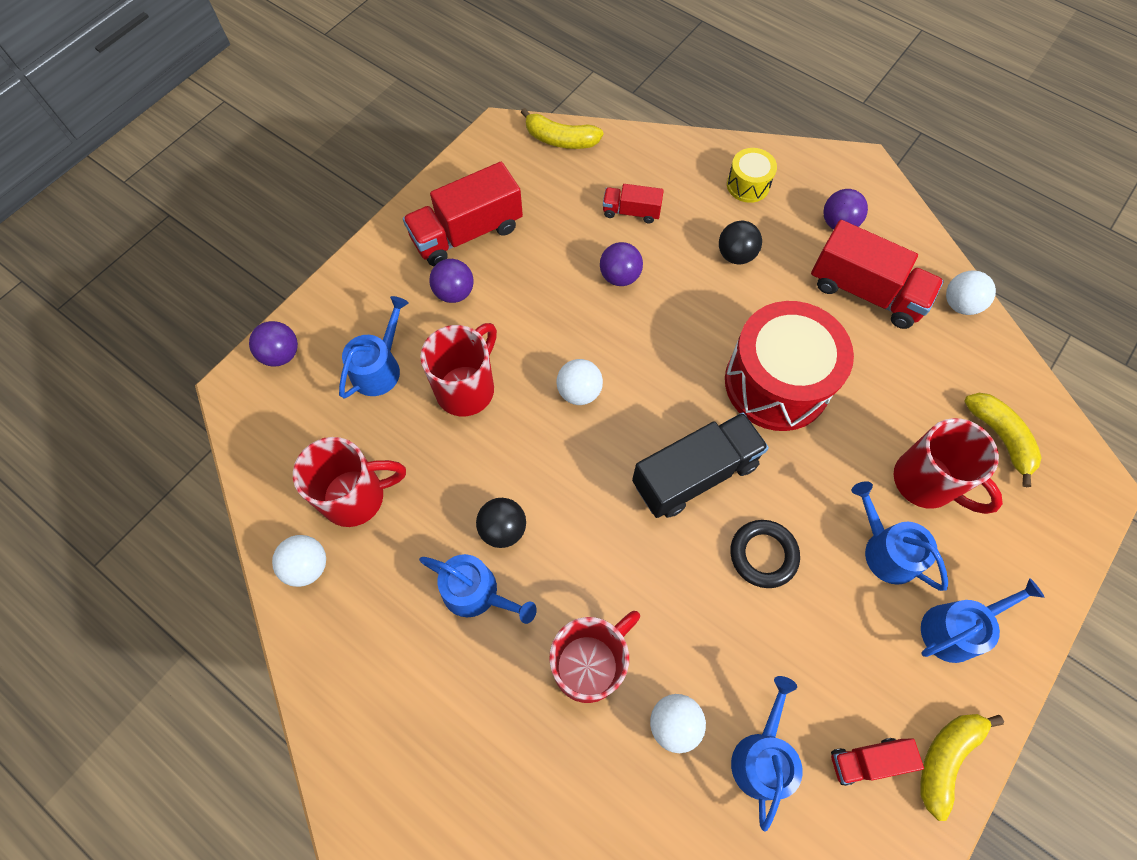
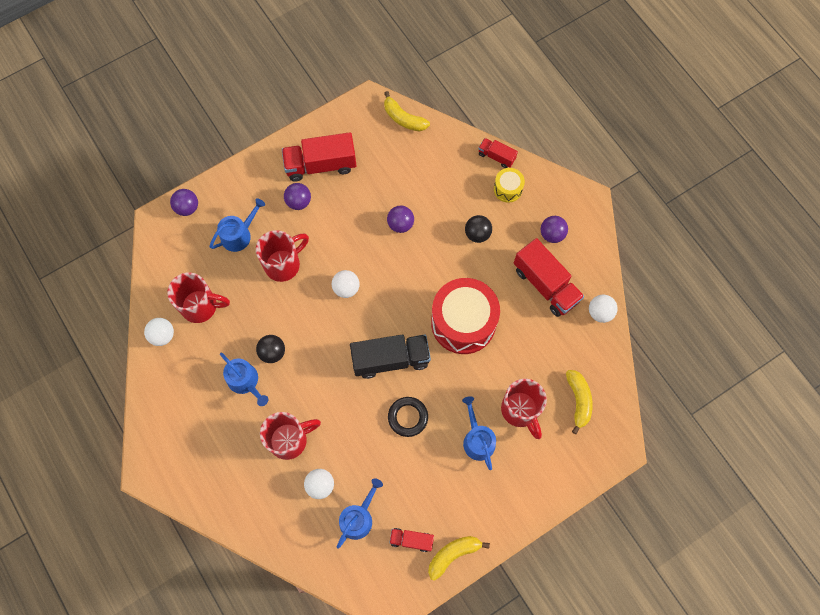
camera: 20 degrees right, 5 degrees up
red truck [603,184,664,223] -> red truck moved to [478,138,518,168]
blue watering can [921,578,1045,663] -> none

